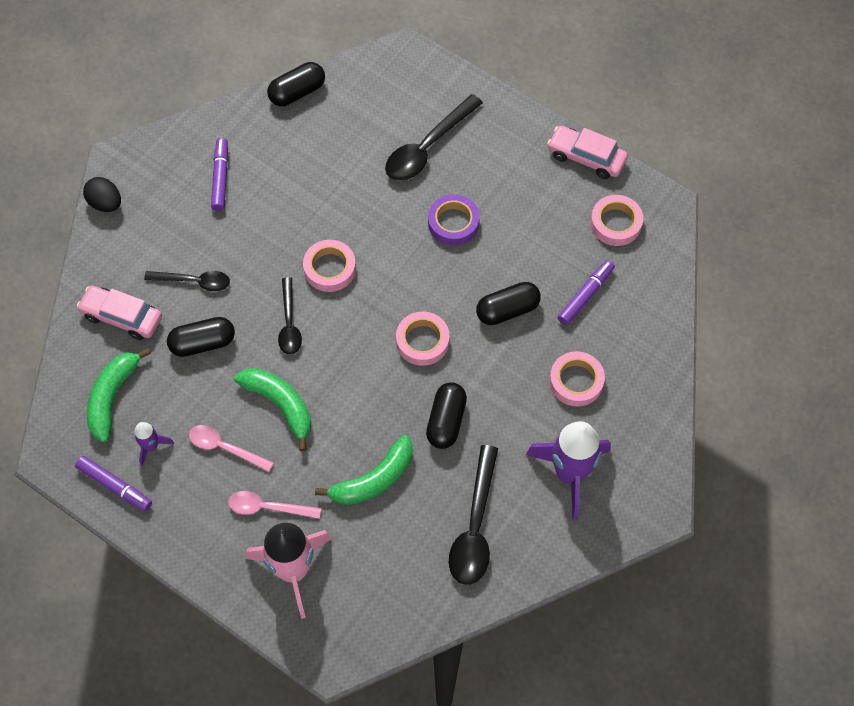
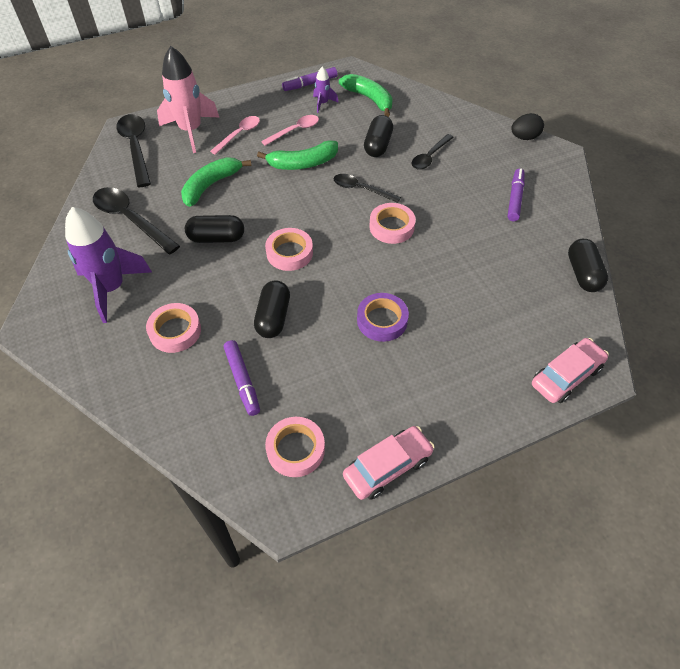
camera: 120 degrees right, 10 degrees down
pink car [77,286,162,340] -> pink car moved to [532,338,609,403]
purple marker [211,138,228,211] -> purple marker turned 105 degrees counterclockwise [507,168,525,221]
green banana [315,435,413,505] -> green banana turned 45 degrees clockwise [181,157,252,207]
black spoon [385,94,483,181] -> black spoon moved to [116,114,151,187]
black capsule [426,383,467,449] -> black capsule turned 45 degrees counterclockwise [185,215,244,243]

